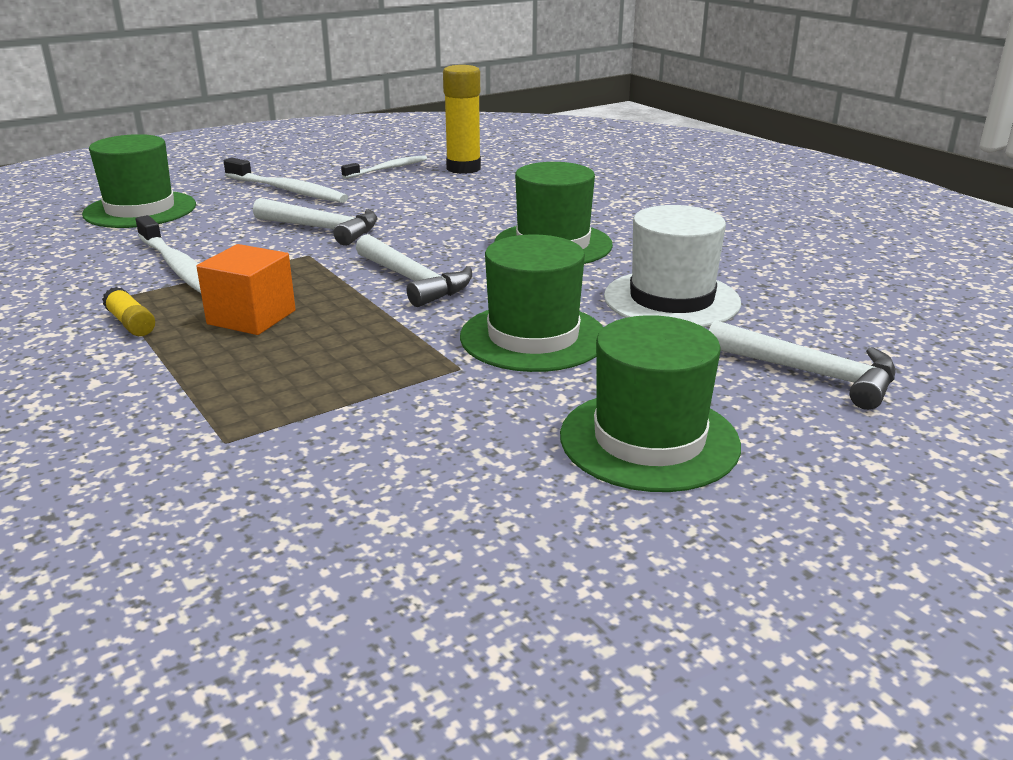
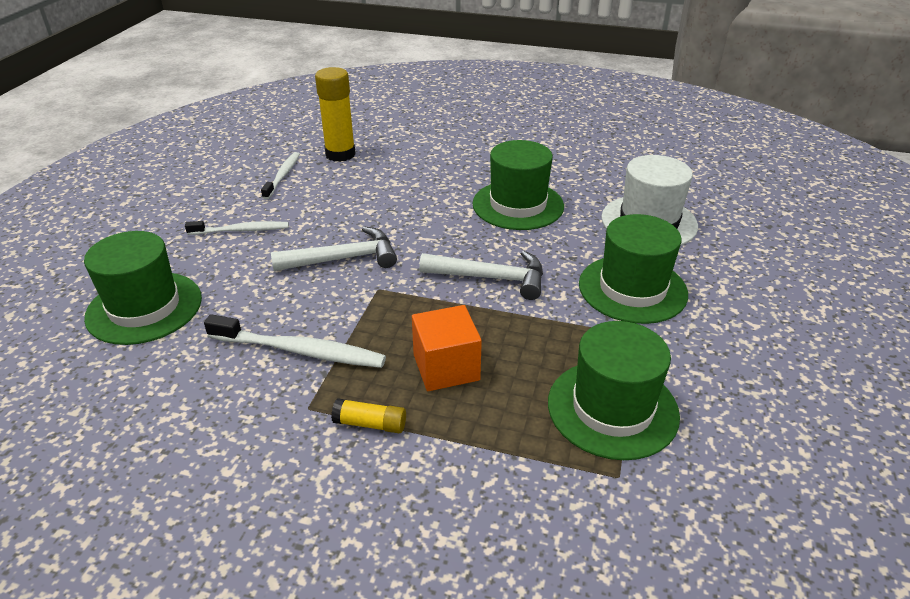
camera: 40 degrees left, 10 degrees up
white toothbrush [224,157,348,203] -> white toothbrush [185,221,289,235], size x0.66
green hat [560,315,741,492] -> green hat moved to [548,321,680,460]
white hammer [709,320,896,410] -> none

